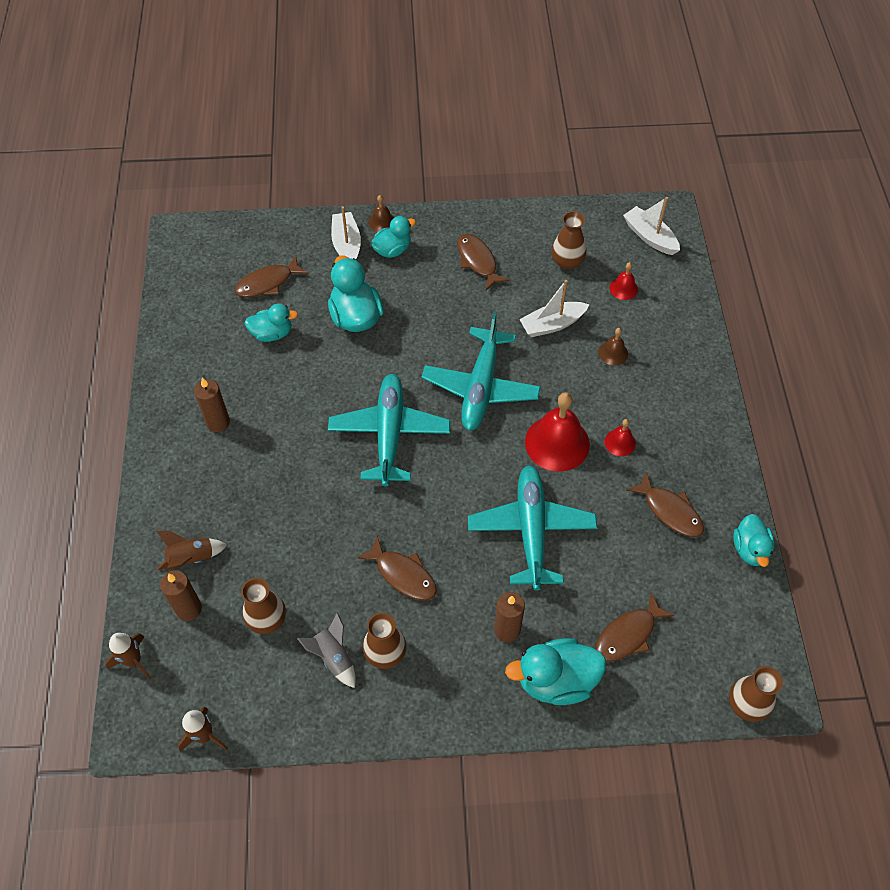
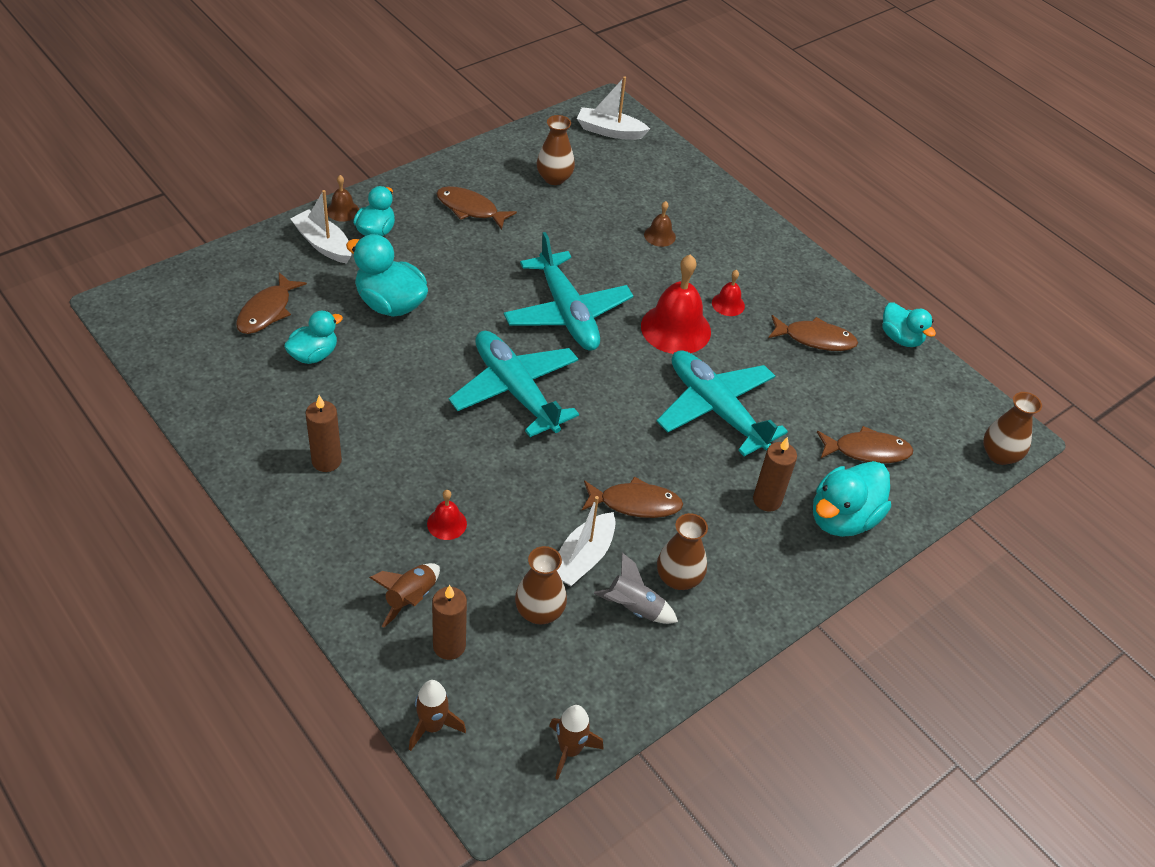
camera: 40 degrees left, 10 degrees down
white boat [519,280,589,337] -> white boat moved to [557,496,616,586]
brown fish [595,592,675,662] -> brown fish turned 105 degrees counterclockwise [817,426,913,463]
red bell [610,262,638,300] -> red bell moved to [427,490,467,540]

